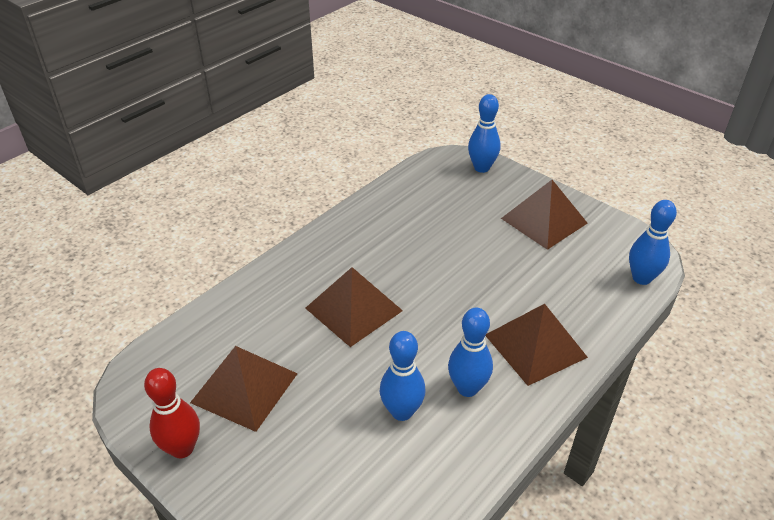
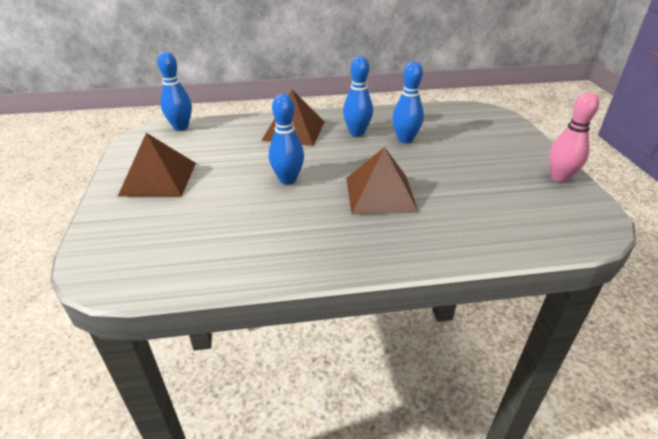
camera: 140 degrees left, 5 degrees down
red bowling pin [144,368,200,458] -> pink bowling pin [549,92,599,182]
brown pyramid [190,346,298,432] -> none
blue bowling pin [468,94,501,173] -> blue bowling pin moved to [269,94,304,185]

